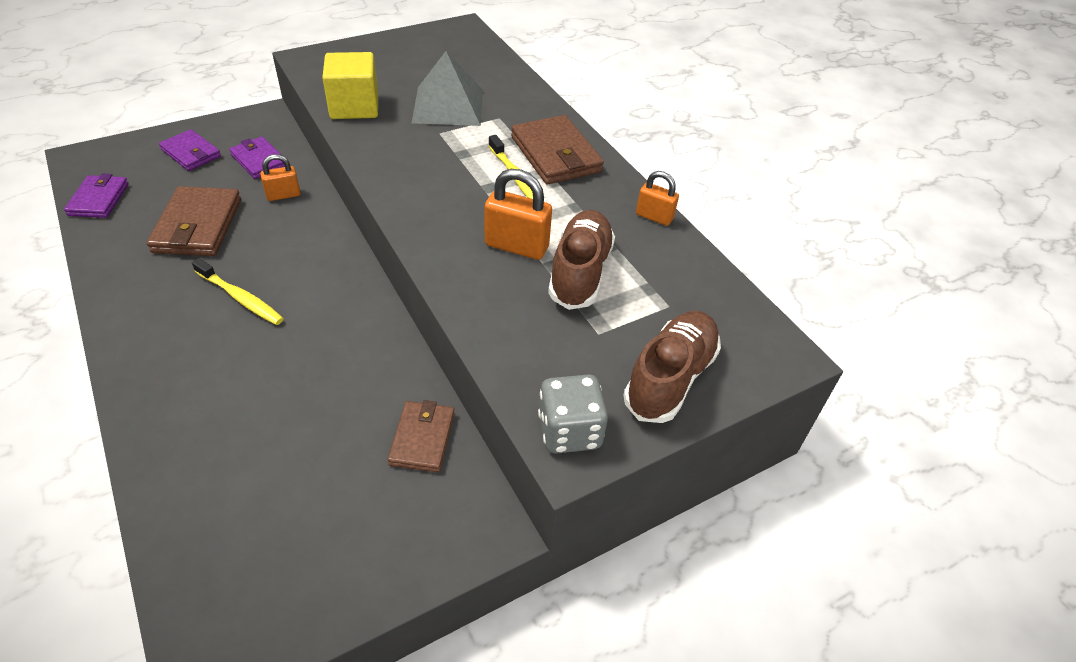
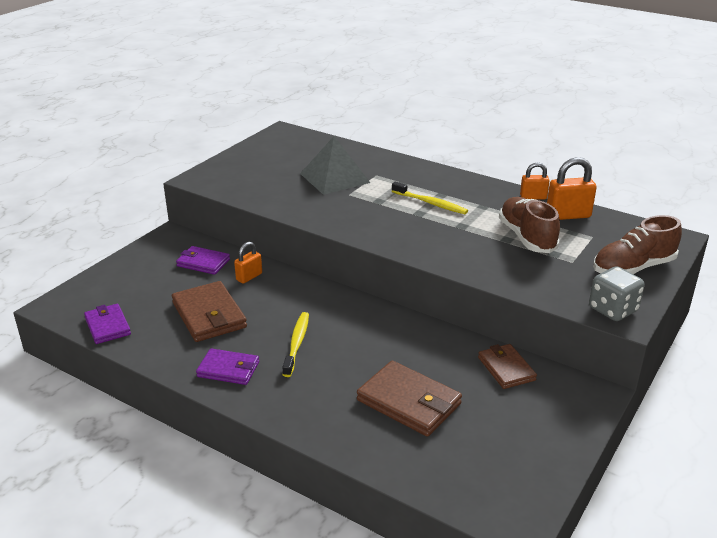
camera: 25 degrees left, 15 degrees down
purple wallet [159,129,221,171] -> purple wallet moved to [196,348,259,385]
yellow toothbrush [192,258,284,325] -> yellow toothbrush turned 90 degrees counterclockwise [282,312,309,377]
yellow cube [322,52,378,119] -> none
orange padlock [485,169,552,260] -> orange padlock moved to [547,157,597,220]
brown wallet [511,115,604,184] -> brown wallet moved to [357,361,462,437]
brown shoe [623,311,721,423] -> brown shoe turned 120 degrees counterclockwise [593,215,682,274]

